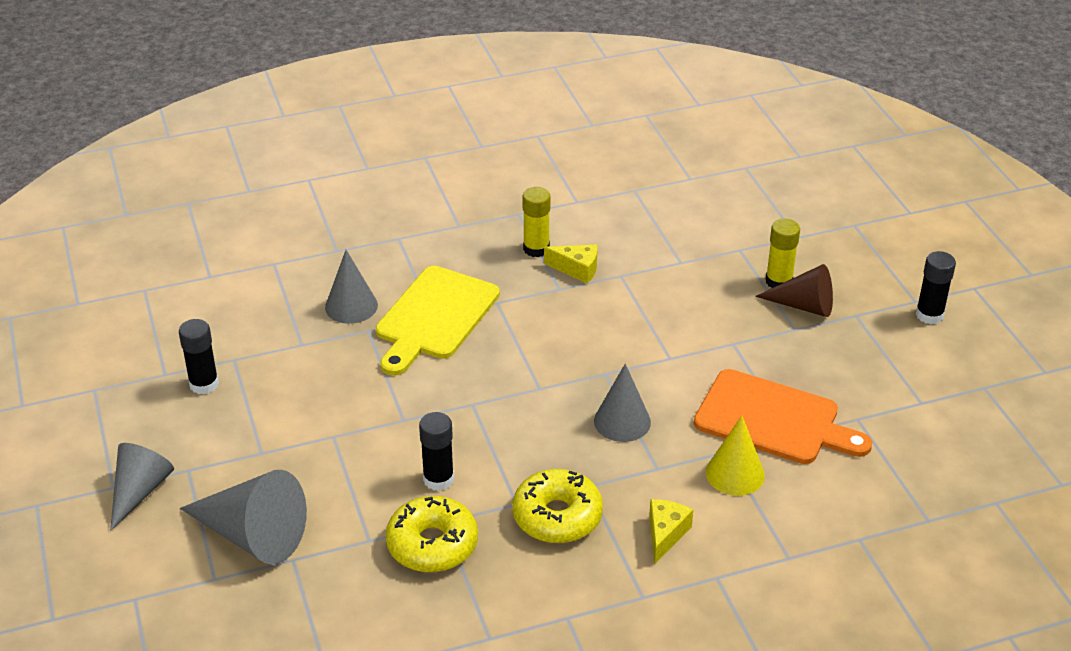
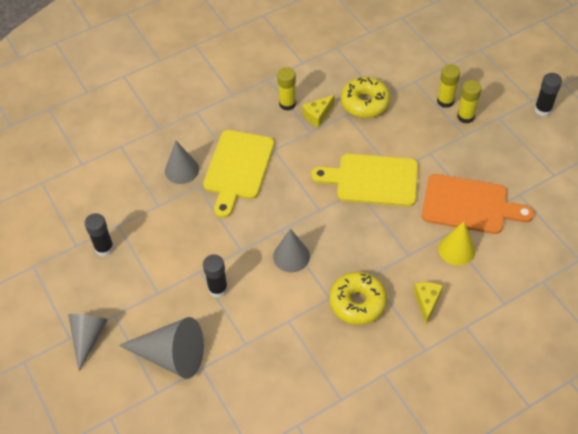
camera: 10 degrees left, 15 degrees up
yellow donut [386,496,478,572] -> yellow donut moved to [341,77,390,118]
black glue stick [419,412,454,491] -> black glue stick moved to [203,254,228,298]
yellow cheese [544,245,597,284] -> yellow cheese turned 135 degrees clockwise [302,95,335,127]
grey cone [594,364,651,442] -> grey cone moved to [273,229,310,272]
brown cone [755,264,833,317] -> yellow glue stick [457,80,482,124]
none -> yellow cutting board [311,154,418,207]

